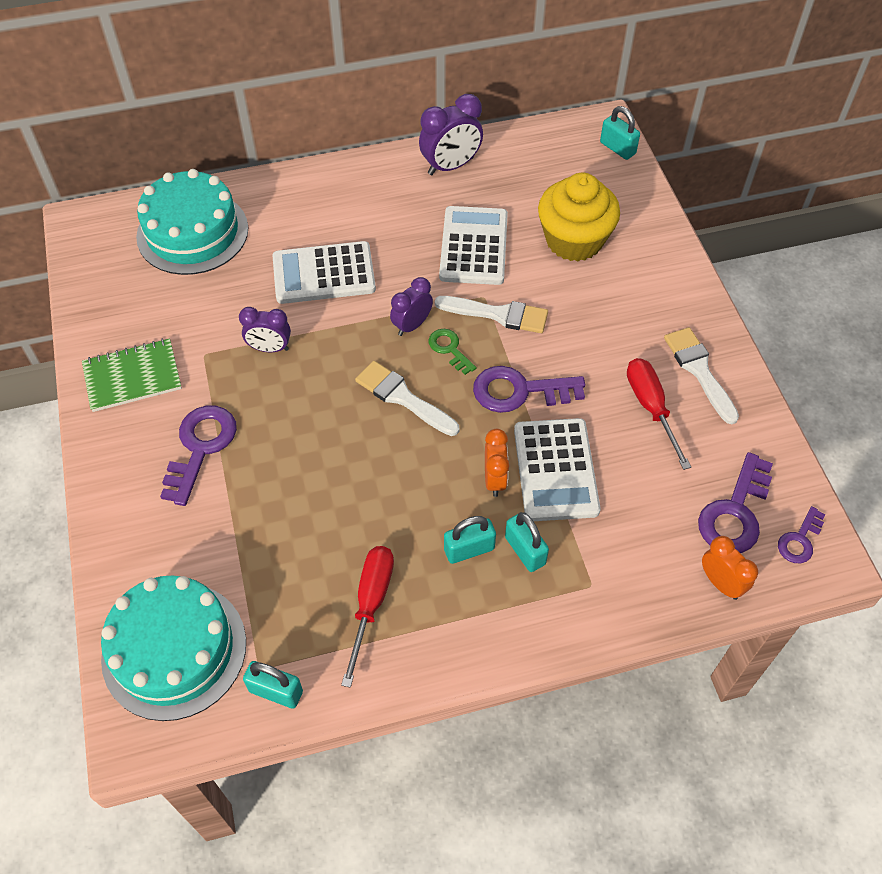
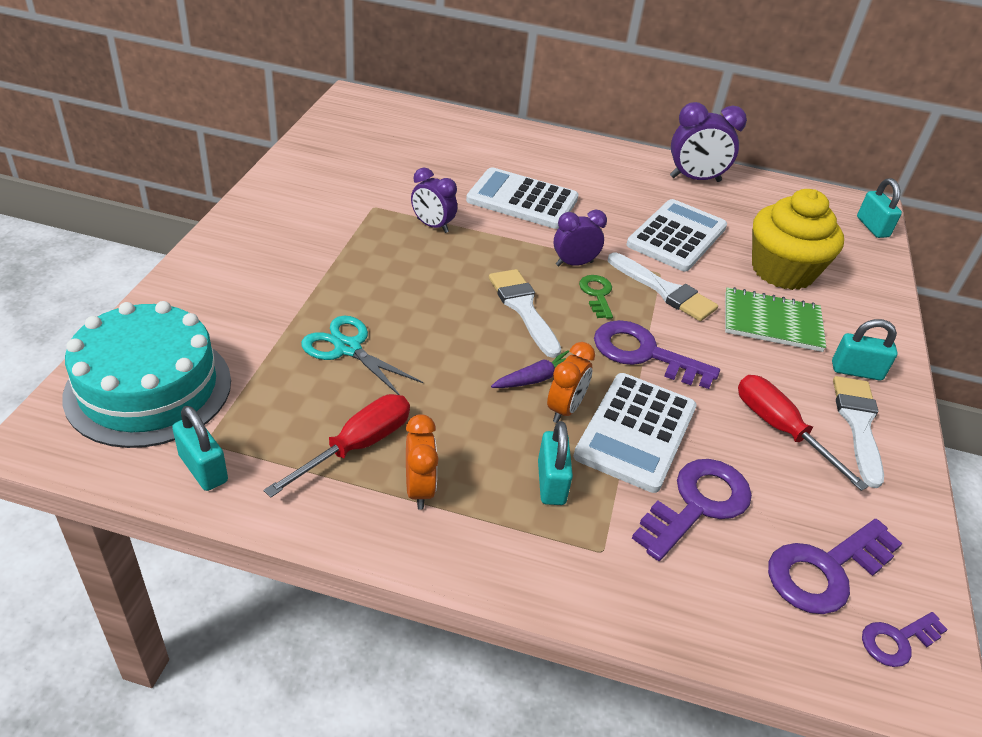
camera: 25 degrees right, 15 degrees down
green notebook [82,339,182,412] -> green notebook moved to [725,287,826,352]
turquoise cake [136,169,248,275] -> none
purple key [160,405,237,506] -> purple key moved to [632,459,752,561]
turquoise padlock [444,516,496,564] -> turquoise padlock moved to [832,319,898,380]
red screwdriver [627,358,691,470] -> red screwdriver turned 45 degrees counterclockwise [738,375,869,491]
orange clock [702,536,758,600] -> orange clock moved to [406,414,439,510]
none -> turquoise scissors [301,316,423,395]
none -> purple carrot [491,350,569,388]

